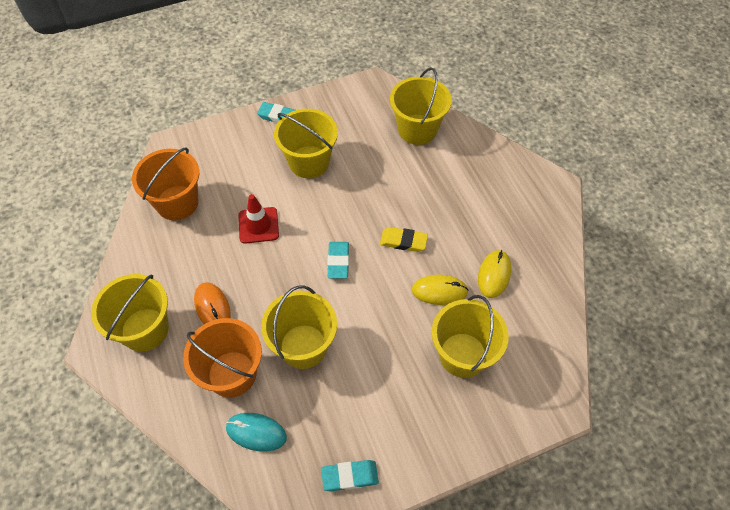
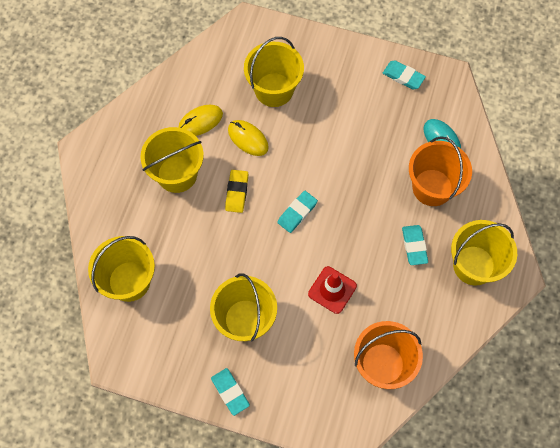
camera: 140 degrees left, 10 degrees up
orange mouse [194,282,231,324] -> turquoise eraser [402,225,428,265]
yellow bucket [261,285,337,369] -> yellow bucket moved to [141,127,204,193]
yellow eraser [380,227,428,252] -> yellow eraser turned 45 degrees clockwise [225,170,248,213]

